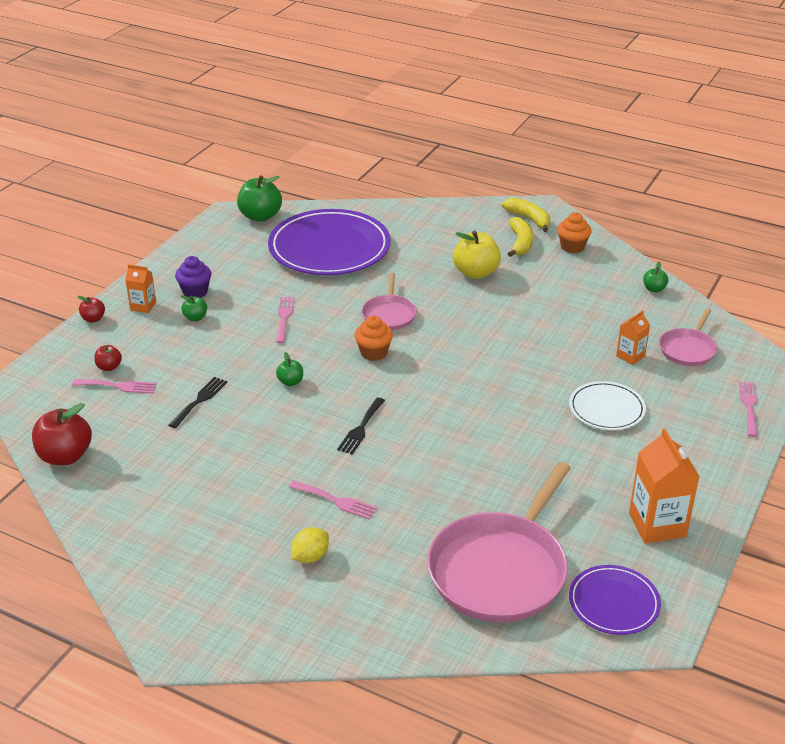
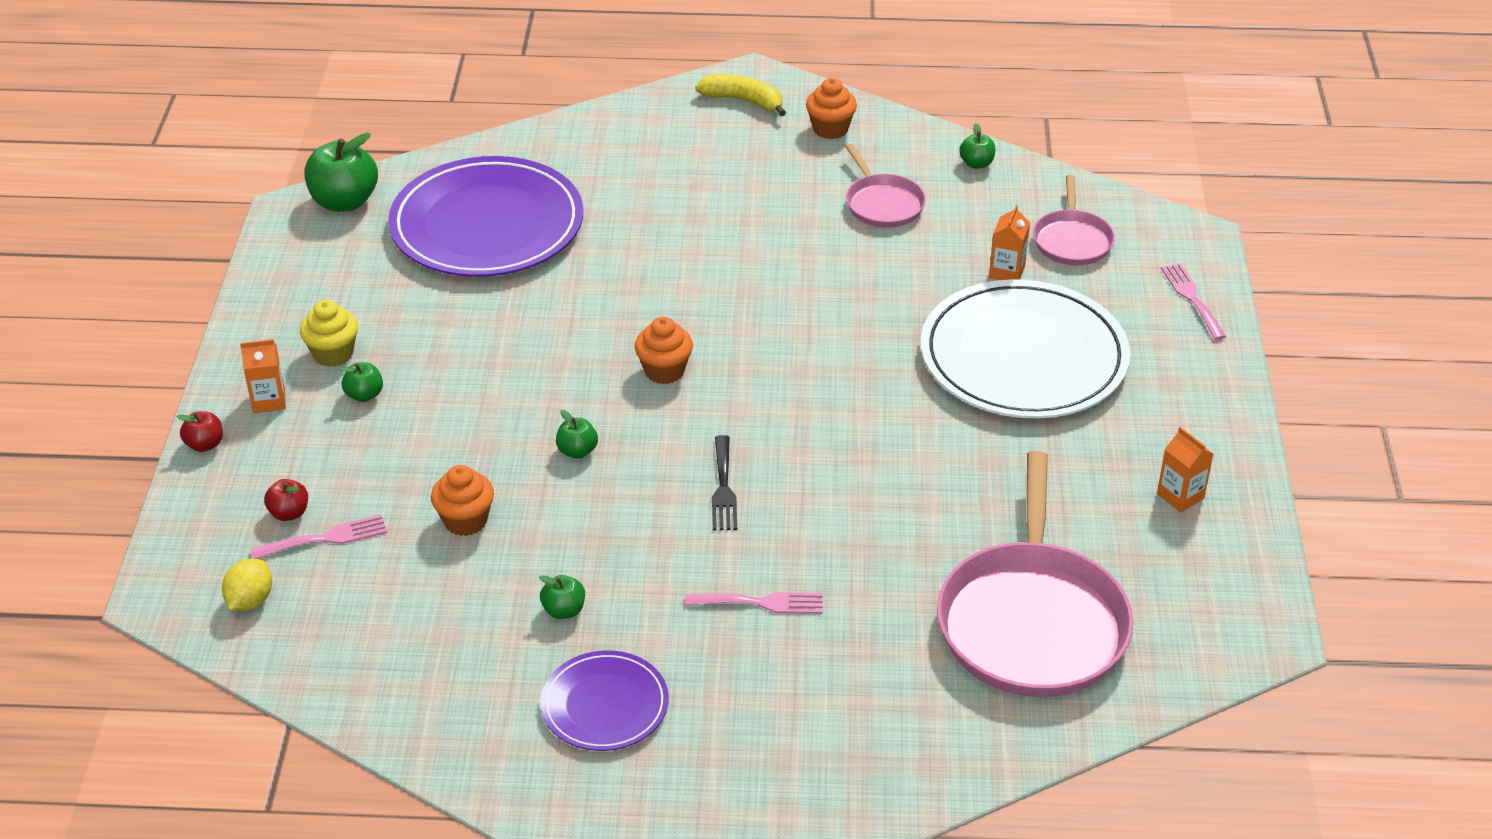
camera: 25 degrees left, 5 degrees up
red apple [32,403,92,465] -> none
black fork [169,377,227,428] -> orange cupcake [431,465,494,536]
purple cupcake [175,256,211,298] -> yellow cupcake [300,300,358,367]
pink fork [276,297,295,343] -> none
yellow lemon [291,527,329,563] -> yellow lemon moved to [222,559,272,611]
pink pan [362,273,417,330] -> pink pan moved to [845,144,926,228]
yellow apple [453,231,501,279] -> none
yellow banana [508,217,533,257] -> none
white plate [569,381,646,430] -> white plate [921,279,1130,418], size x1.92
purple plate [569,565,661,635] -> purple plate moved to [540,650,669,751]
orange carton [629,428,700,544] -> orange carton [1157,427,1213,512], size x0.55
none -> green apple [539,575,585,619]

